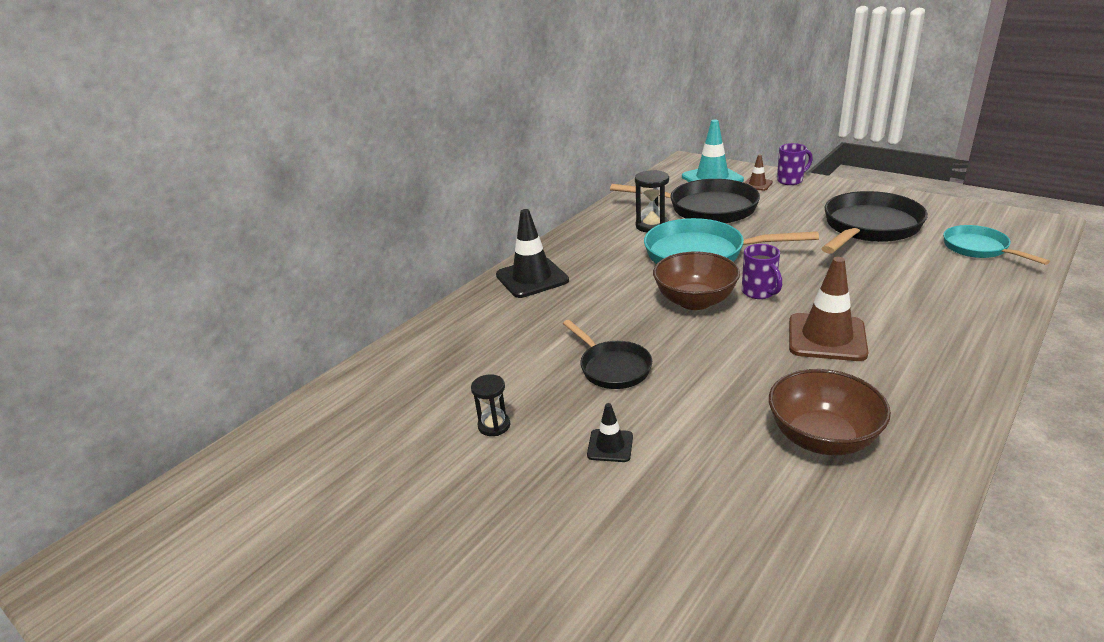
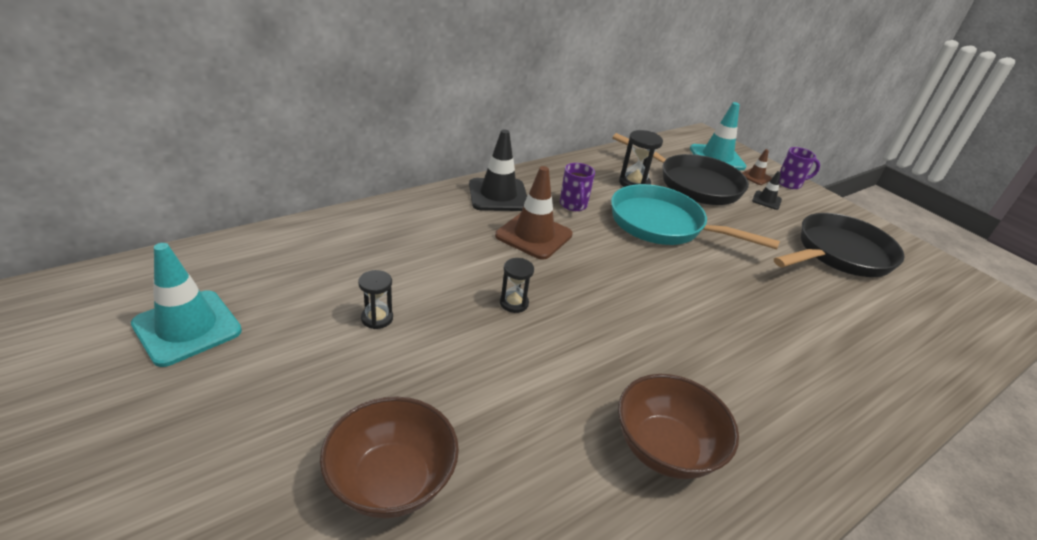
camera: 10 degrees right, 5 degrees up
black pan [563,320,652,389] -> black hourglass [500,258,534,313]
black traffic cone [587,403,633,462] -> black traffic cone moved to [752,171,782,210]
brown bowl [653,251,740,310] -> brown bowl moved to [320,396,459,518]
purple mug [742,244,782,299] -> purple mug moved to [560,163,595,211]
brown traffic cone [789,257,869,361] -> brown traffic cone moved to [495,166,573,260]
turquoise pan [943,225,1050,265] -> none
none -> turquoise traffic cone [131,243,242,367]

